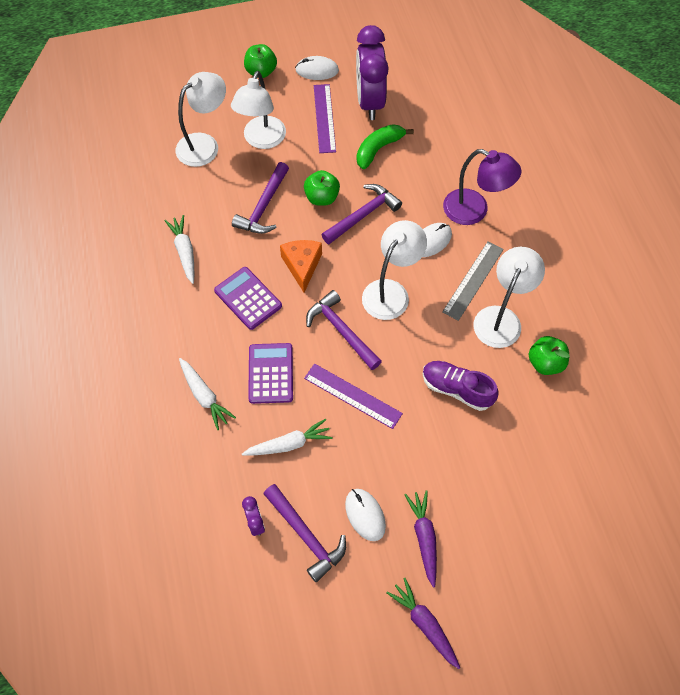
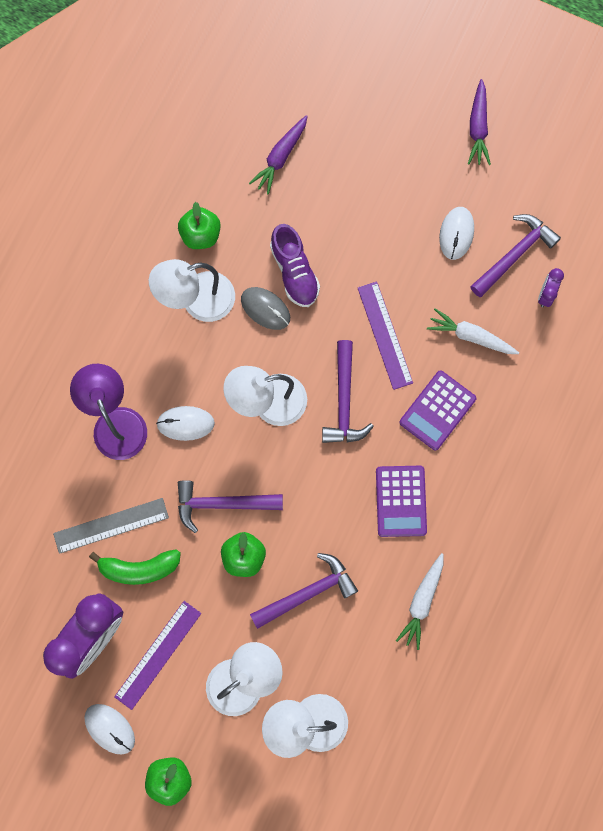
camera: 140 degrees left, 15 degrees up
white carrot [179,358,236,430] -> none
purple hammer [263,484,346,582] -> purple hammer turned 45 degrees clockwise [470,214,561,297]
orange cheese [280,240,322,293] -> none
purple carrot [405,490,437,588] -> purple carrot moved to [249,115,308,195]
grey ruler [442,241,504,321] -> grey ruler moved to [53,498,169,554]
none -> grey mouse [241,287,290,330]

